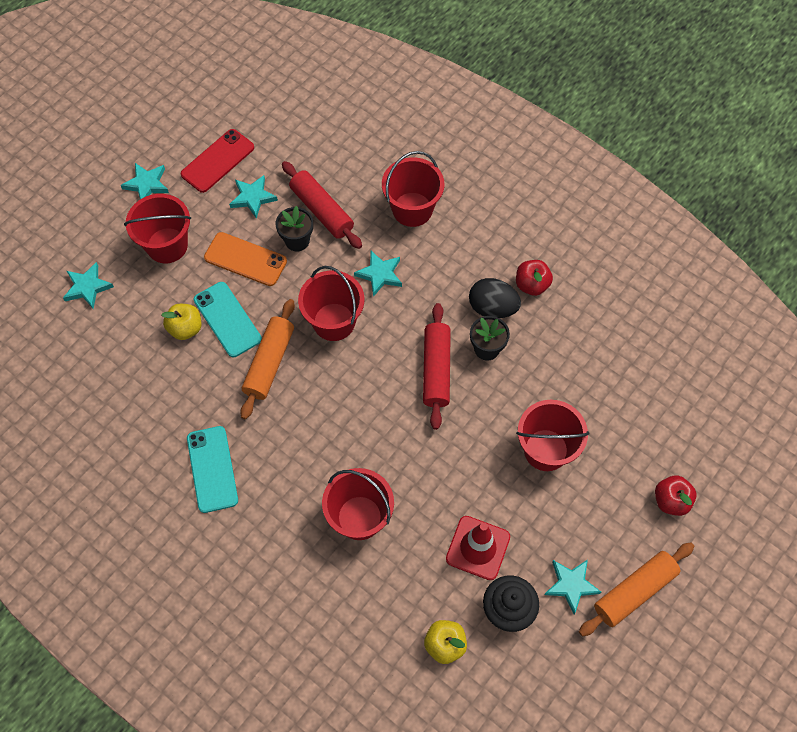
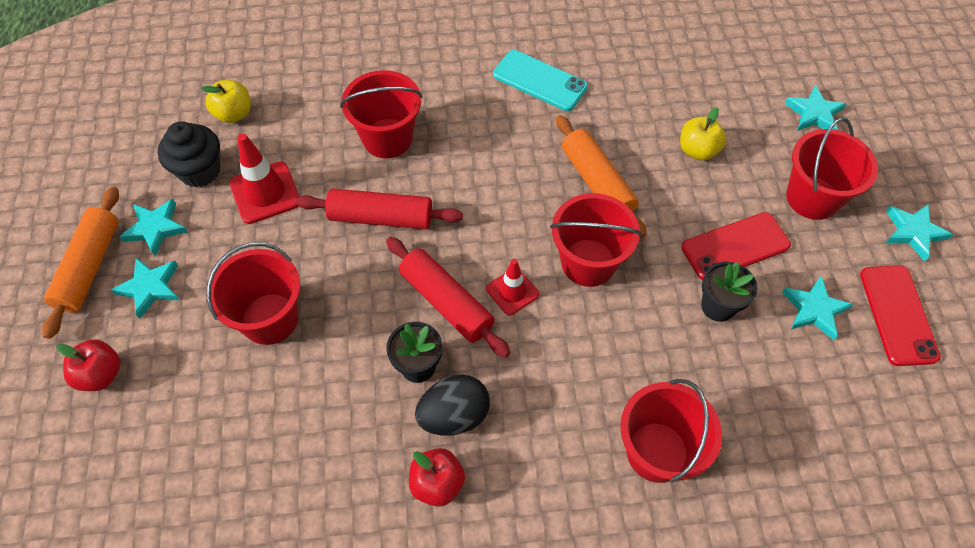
camera: 135 degrees right, 5 degrees down
turquoise phone [194,282,262,357] -> none
orange phone [204,232,287,286] -> red phone [681,212,791,280]
red rolling pin [282,161,362,249] -> red rolling pin moved to [296,189,463,229]
turquoise star [354,251,402,297] -> turquoise star moved to [111,258,179,319]
none -> red traffic cone [486,259,539,316]

